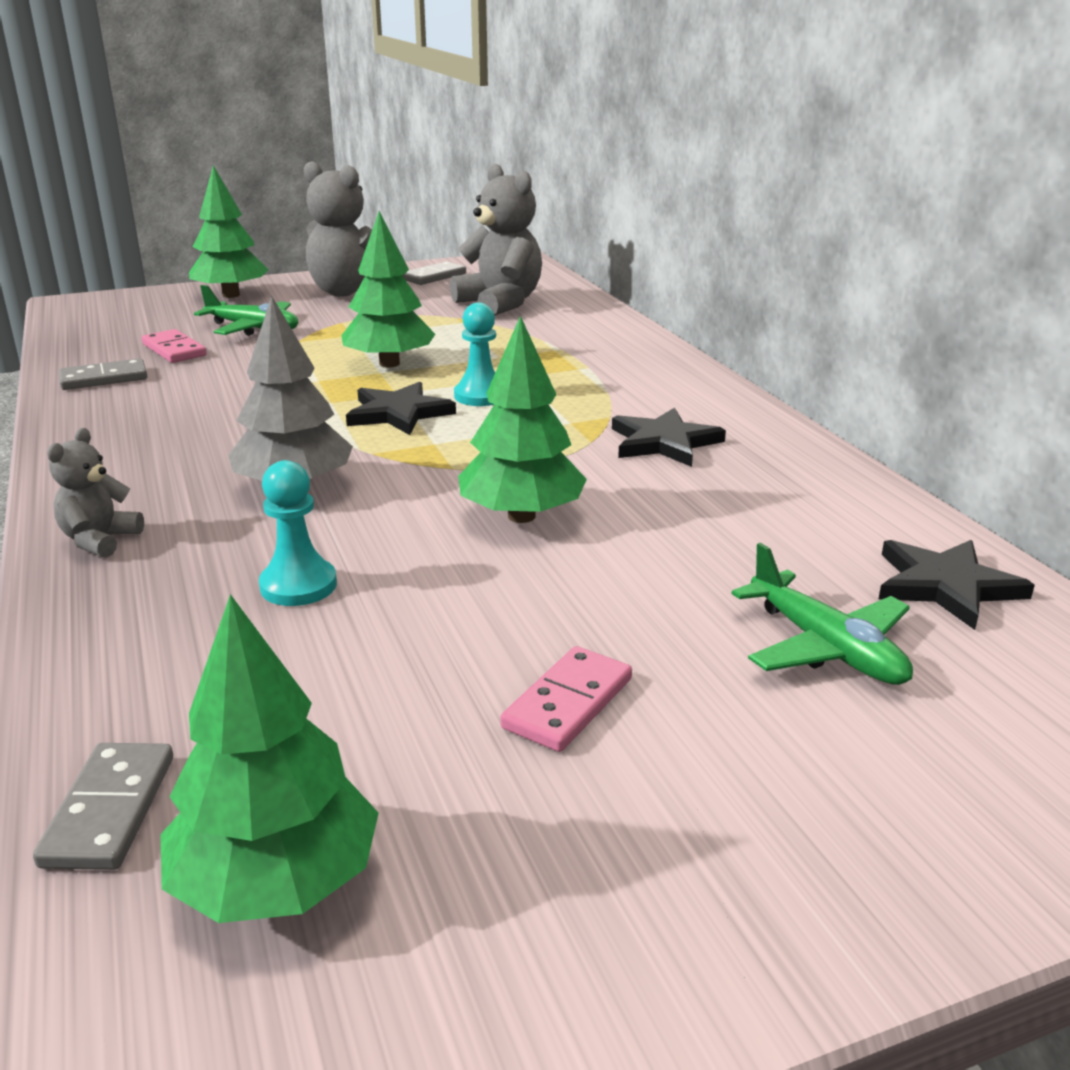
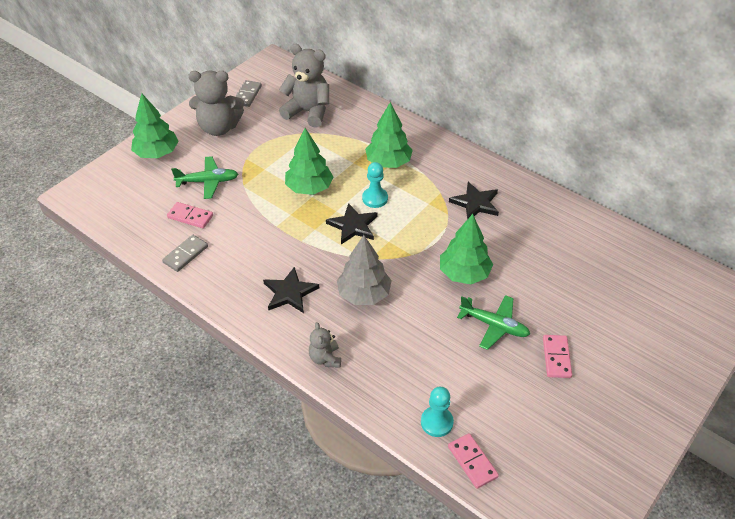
camera: 30 degrees left, 20 degrees up
grey domino [33,743,173,870] -> pink domino [448,433,499,489]
green tree [160,594,379,923] -> green tree moved to [365,102,413,168]
turquoise pawn [259,460,337,606] -> turquoise pawn moved to [421,387,454,437]
green plane [731,543,913,685] -> green plane moved to [457,295,530,350]
black star [879,540,1035,630] -> black star moved to [263,267,319,313]

